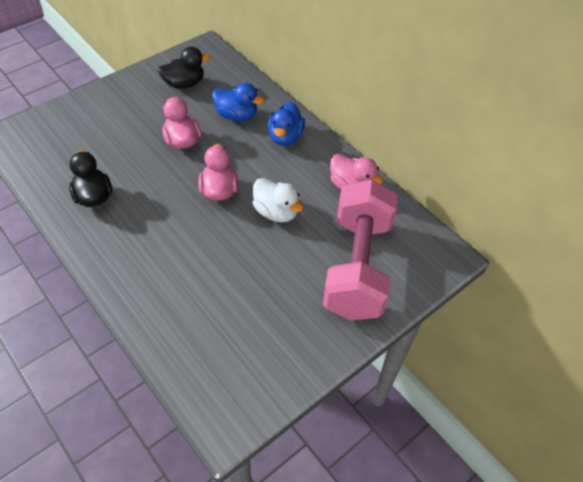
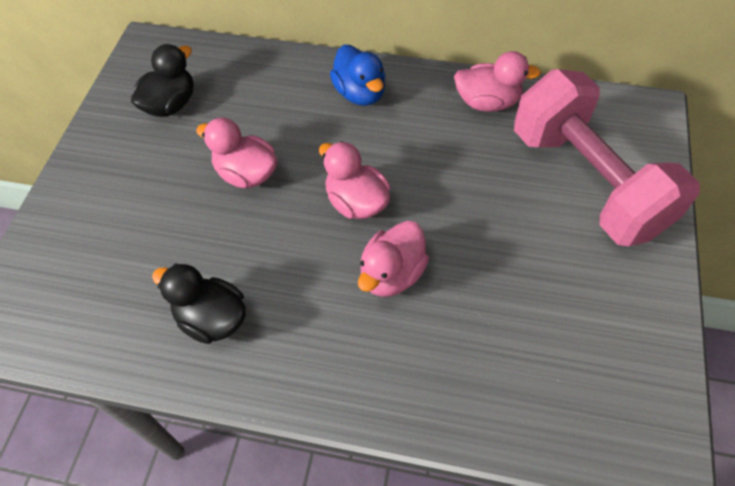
camera: 35 degrees left, 5 degrees up
blue duck [212,83,264,121] -> none
white duck [253,178,303,222] -> none
none -> pink duck [358,221,429,297]

